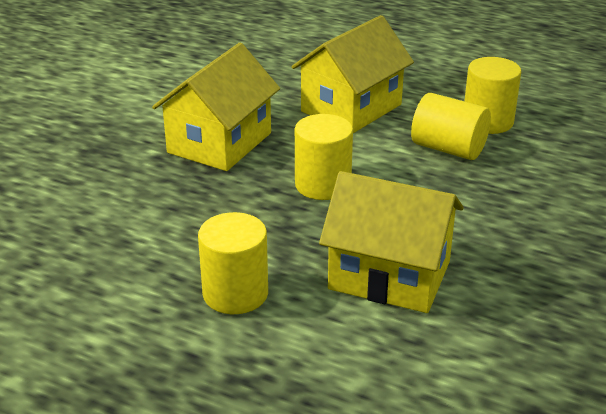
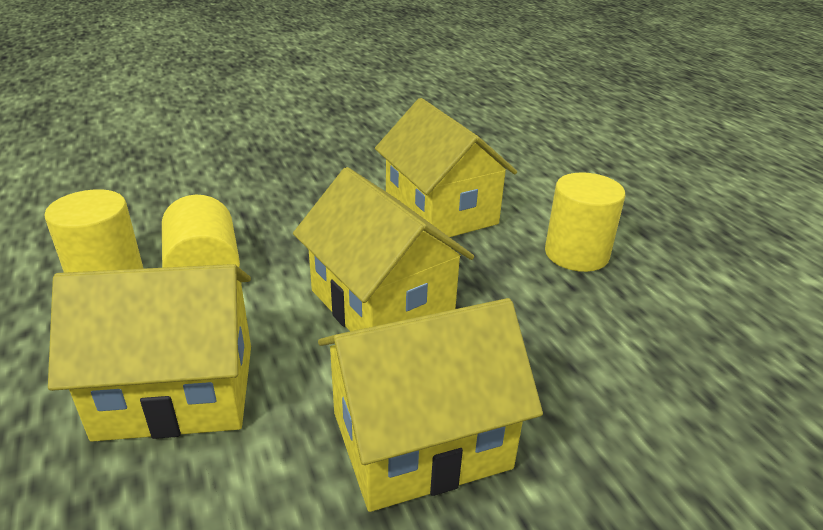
camera: 140 degrees left, 0 degrees up
yellow cylinder [295,114,353,200] -> yellow house [293,167,474,331]

